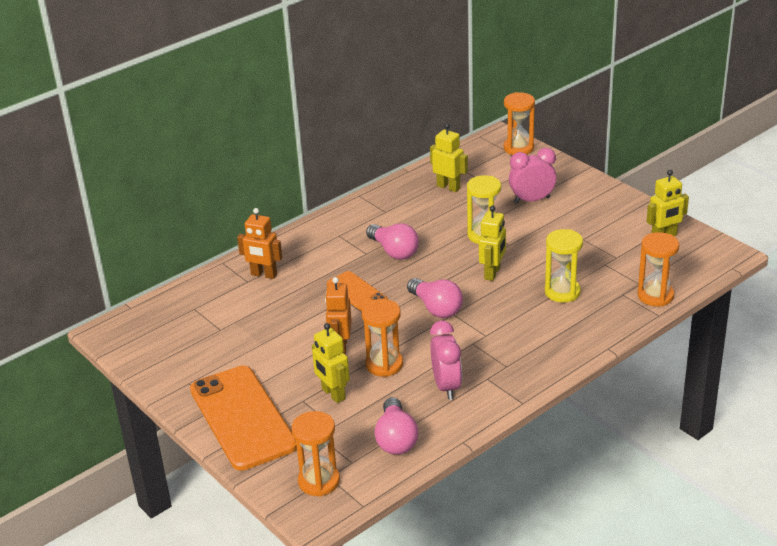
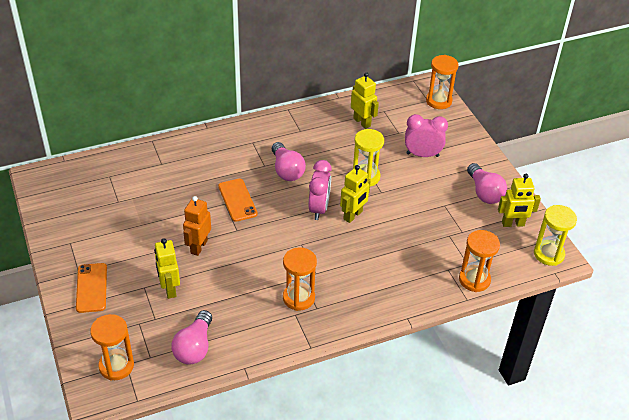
camera: 15 degrees right, 10 degrees up
orange phone [190,366,297,471] -> orange phone [76,263,107,313], size x0.52
orange robot [237,208,282,279] -> none
orange hourglass [362,299,403,377] -> orange hourglass moved to [283,247,317,311]
pink light bulb [407,278,463,318] -> pink light bulb moved to [467,163,507,204]
pink clock [430,321,462,400] -> pink clock moved to [309,160,332,220]
yellow hourglass [545,229,583,303] -> yellow hourglass moved to [534,205,577,266]

